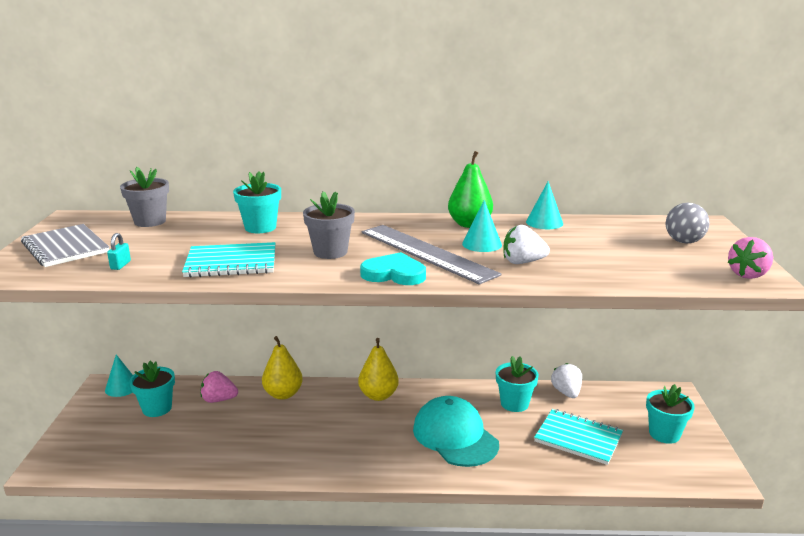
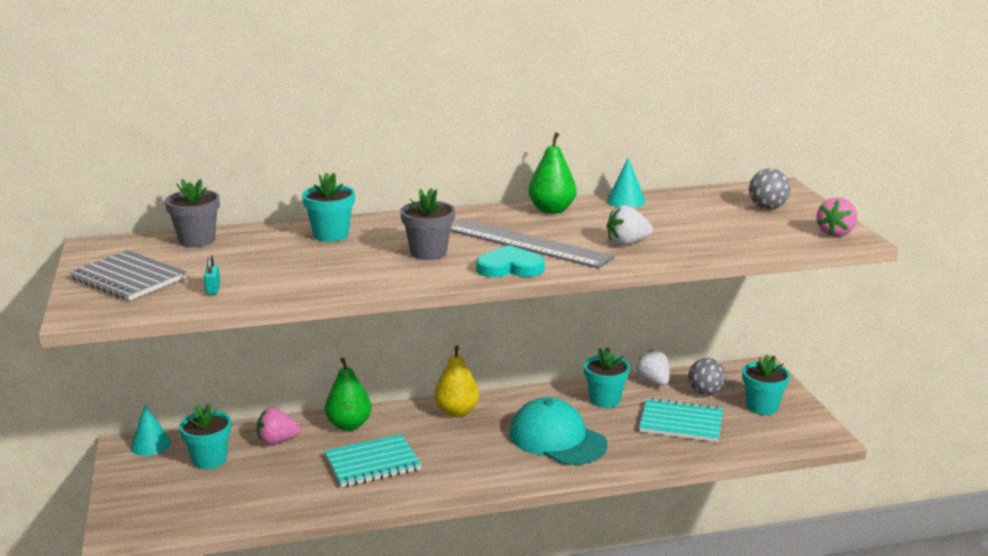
camera: 15 degrees left, 0 degrees up
turquoise notebook [182,242,276,278] -> turquoise notebook moved to [324,434,421,487]
yellow pear [262,336,303,400] -> green pear [325,357,372,431]
turquoise cone [462,200,502,252] -> none
none -> grey ball [688,358,727,396]

